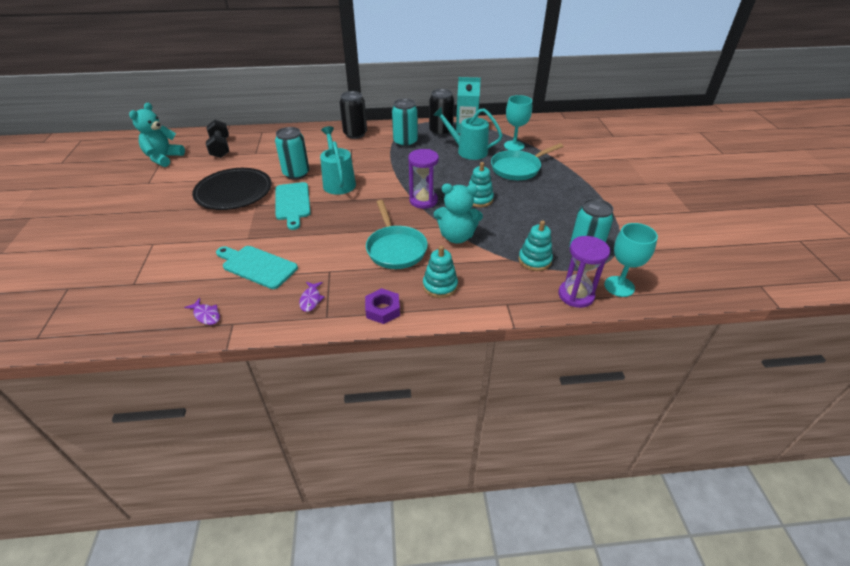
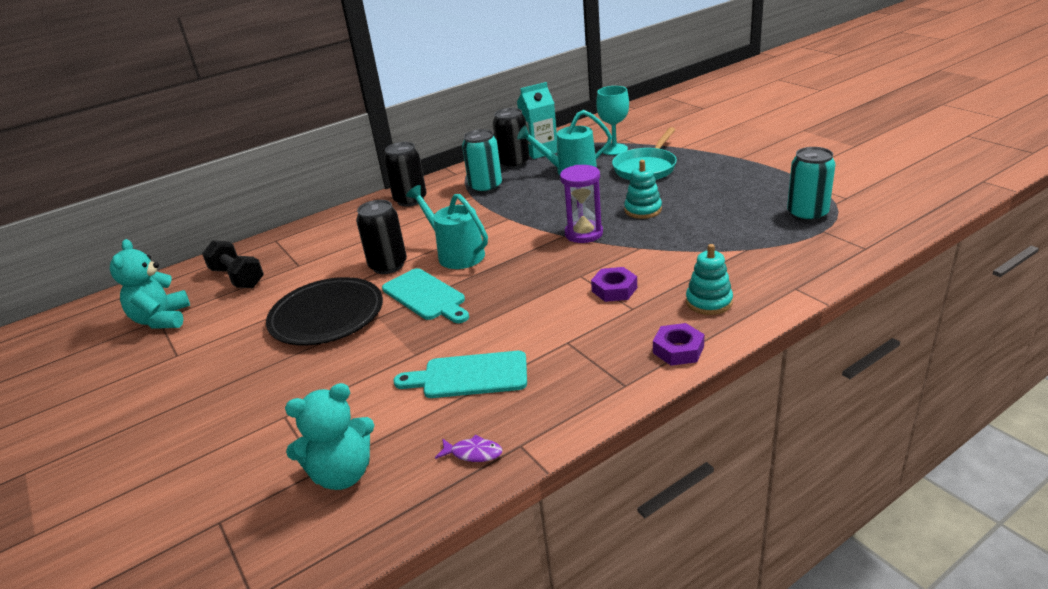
camera: 25 degrees left, 10 degrees down
turquoise can [275,127,309,180] -> black can [356,200,407,274]
purple fish [299,282,324,312] -> none
turquoise pan [366,200,428,269] -> purple nut [591,267,637,302]
turquoise teddy bear [434,184,483,244] -> turquoise teddy bear moved to [285,383,375,490]
turquoise stacking toy [518,221,553,271] -> none
purple hourglass [558,236,610,308] -> none
turquoise goblet [604,223,658,297] -> none

